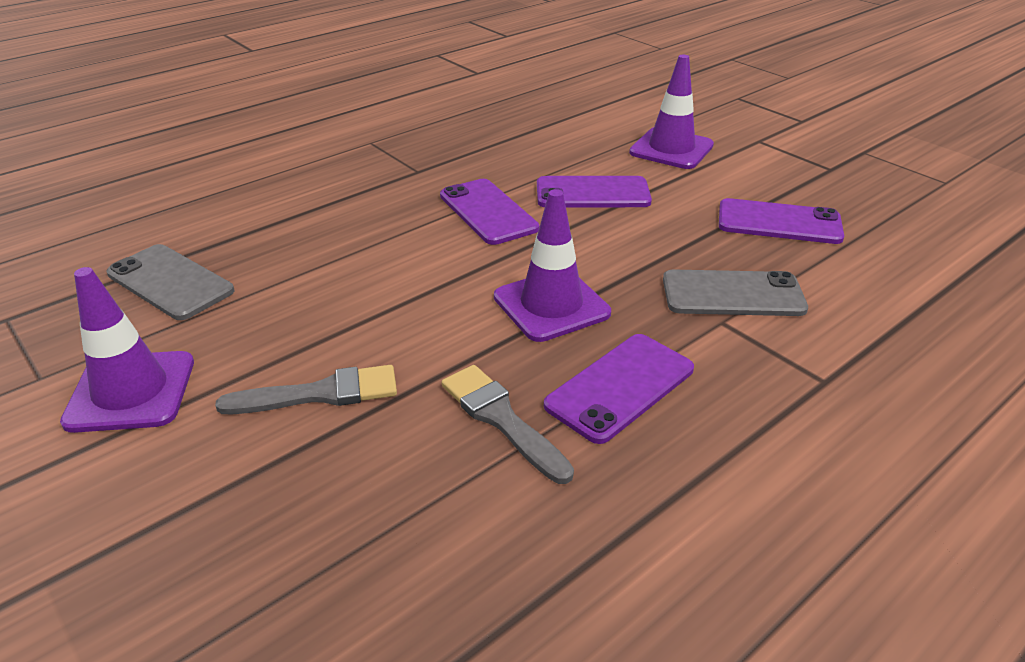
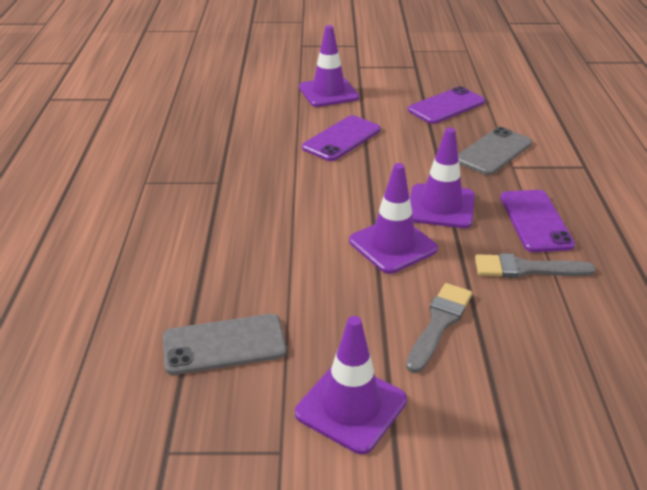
camera: 50 degrees left, 0 degrees up
purple phone [440,179,539,245] -> none
none -> purple traffic cone [349,163,438,274]

